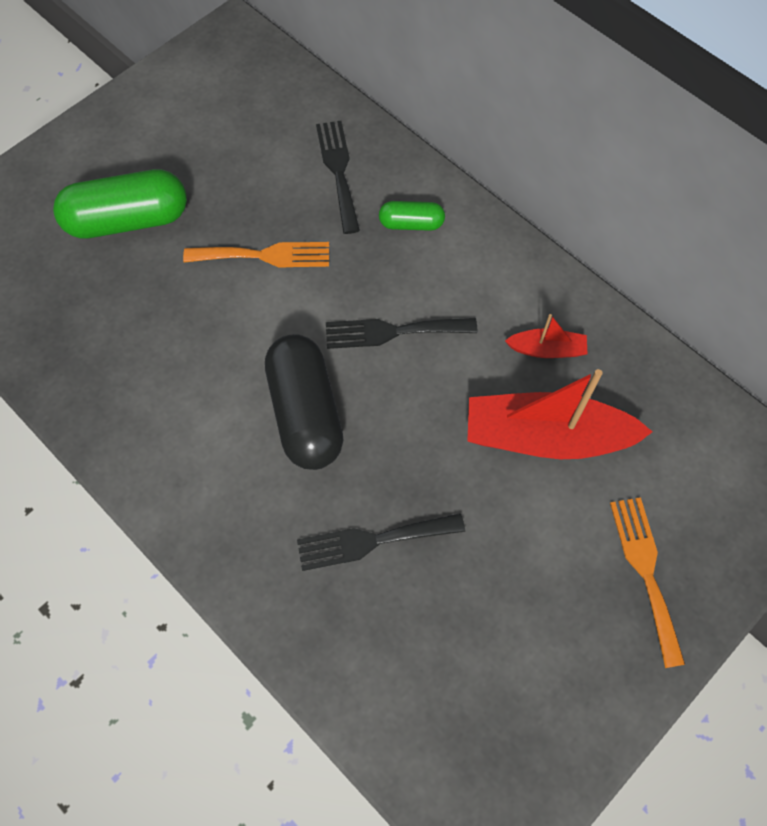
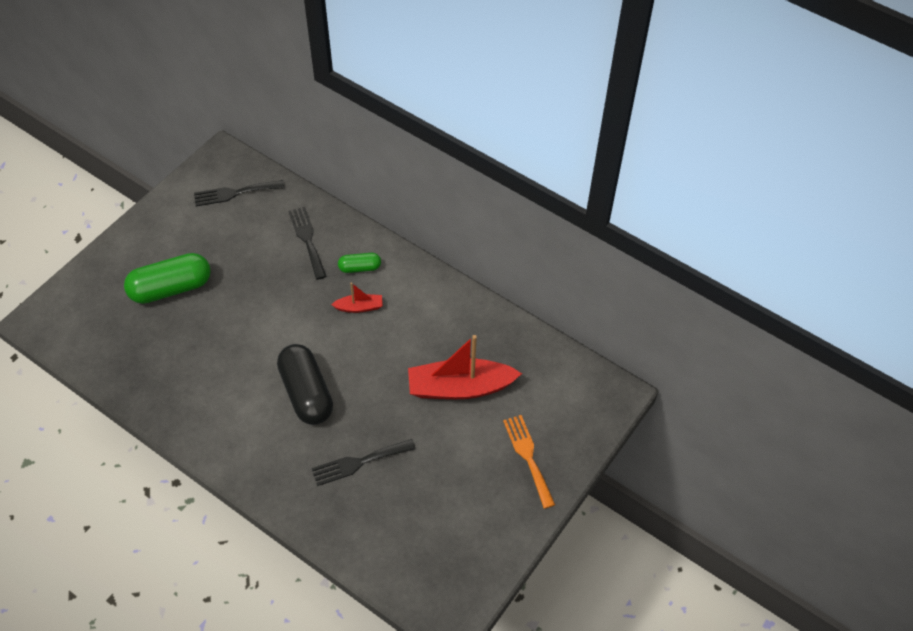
camera: 10 degrees left, 10 degrees down
orange fork [183,242,329,267] -> none
black fork [326,318,477,349] -> black fork moved to [194,180,284,206]
red boat [505,314,588,358] -> red boat moved to [331,283,383,313]

